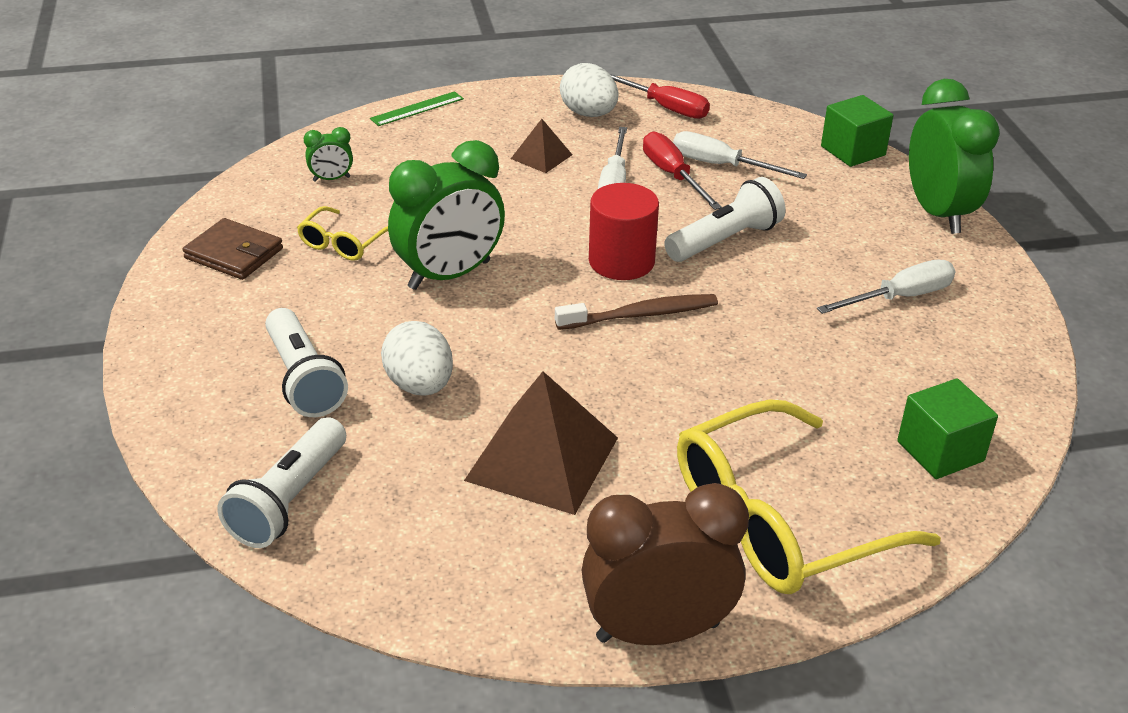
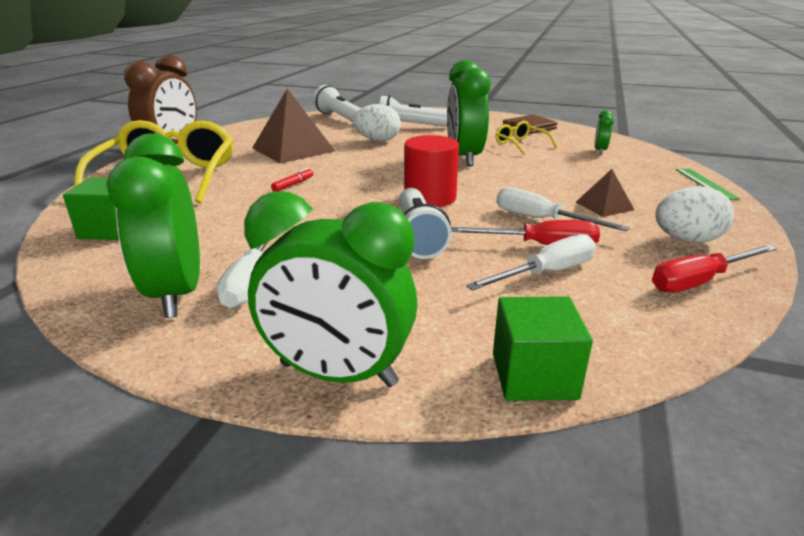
camera: 120 degrees right, 10 degrees down
brown toothbrush [555,294,718,330] -> none
none -> green clock [106,133,200,318]
none -> red marker [271,168,313,191]

